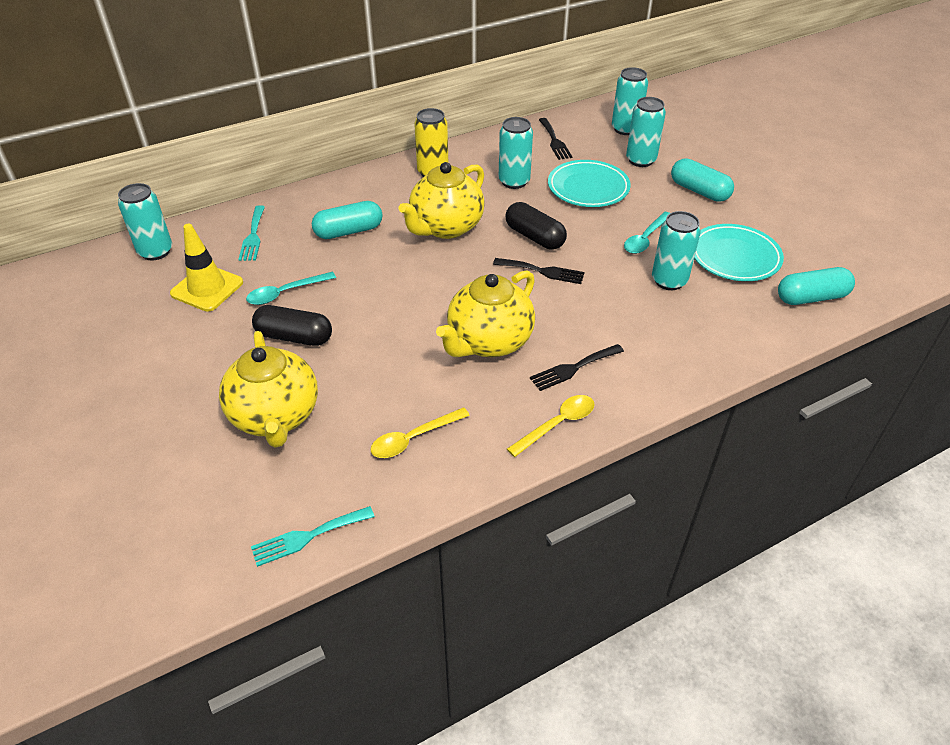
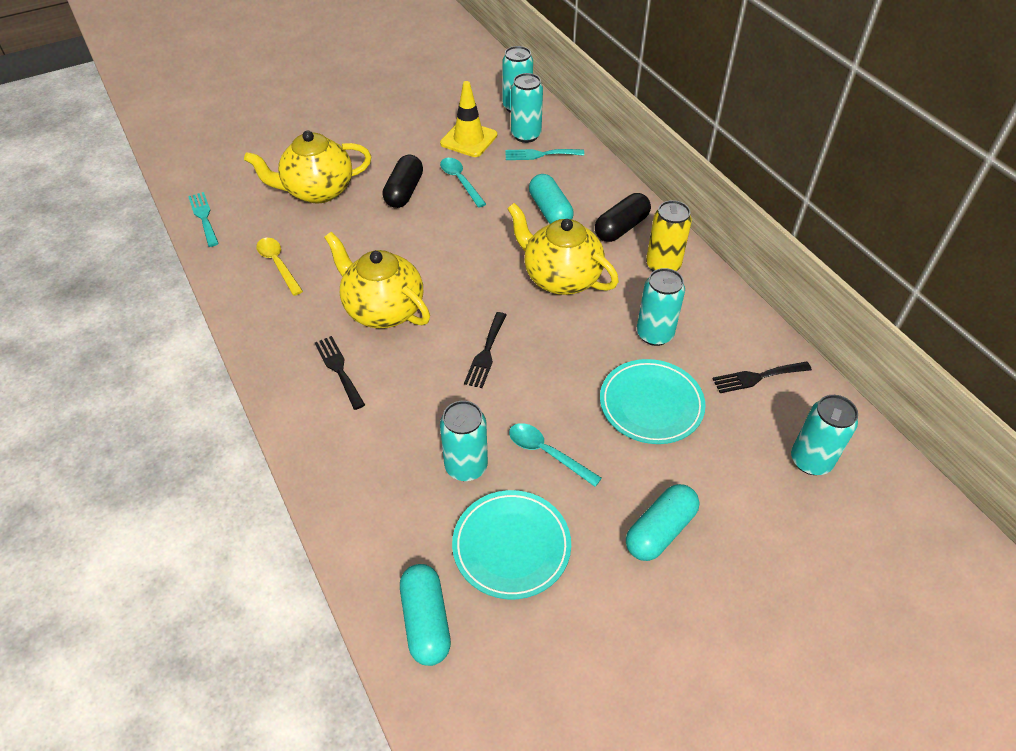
camera: 90 degrees right, 5 degrees up
black capsule [506,202,567,250] -> black capsule moved to [595,193,651,242]
yellow spoon [507,395,595,457] -> none
turquoise can [626,97,666,167] -> turquoise can moved to [511,73,543,143]

